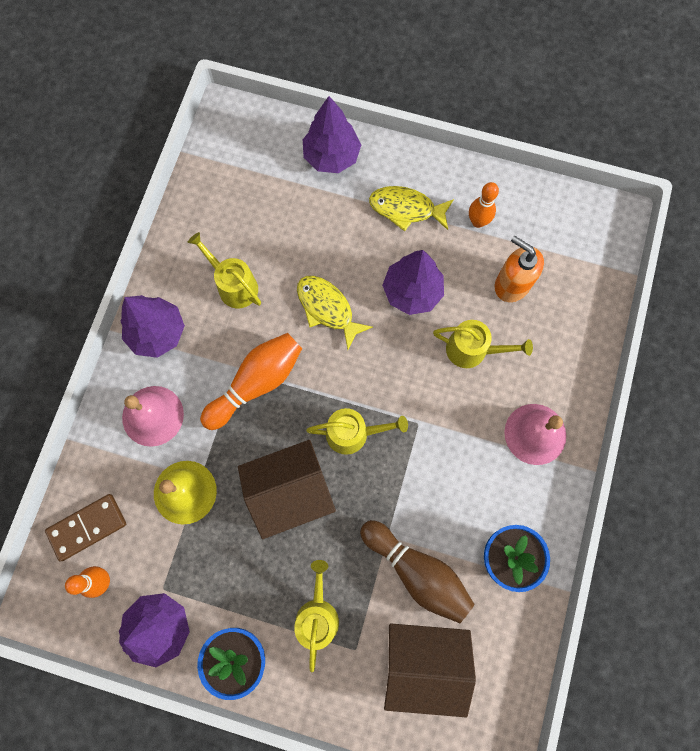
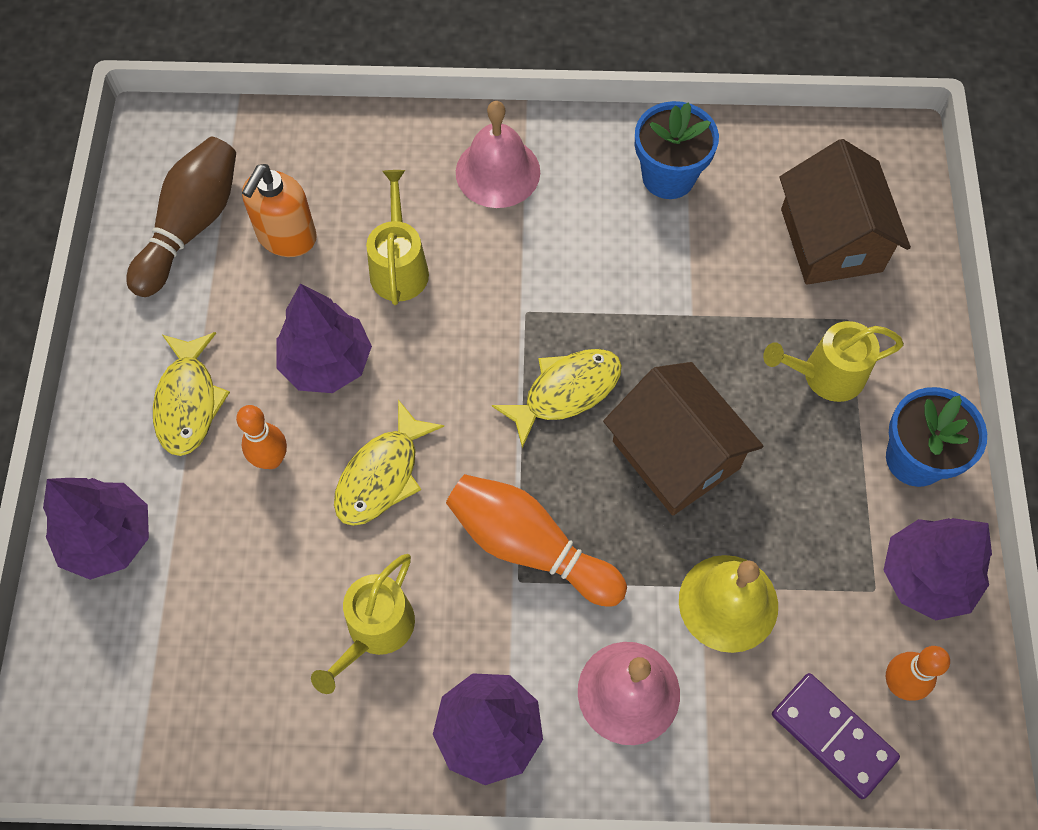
camera: 105 degrees left, 10 degrees down
brown domino [45,494,126,561] -> purple domino [772,673,900,799]
yellow watering can [306,408,408,455] -> yellow fish [492,349,622,448]
brown bowling pin [360,520,475,623] -> brown bowling pin moved to [126,137,236,297]
orange bowling pin [469,182,499,228] -> orange bowling pin moved to [236,405,287,469]

